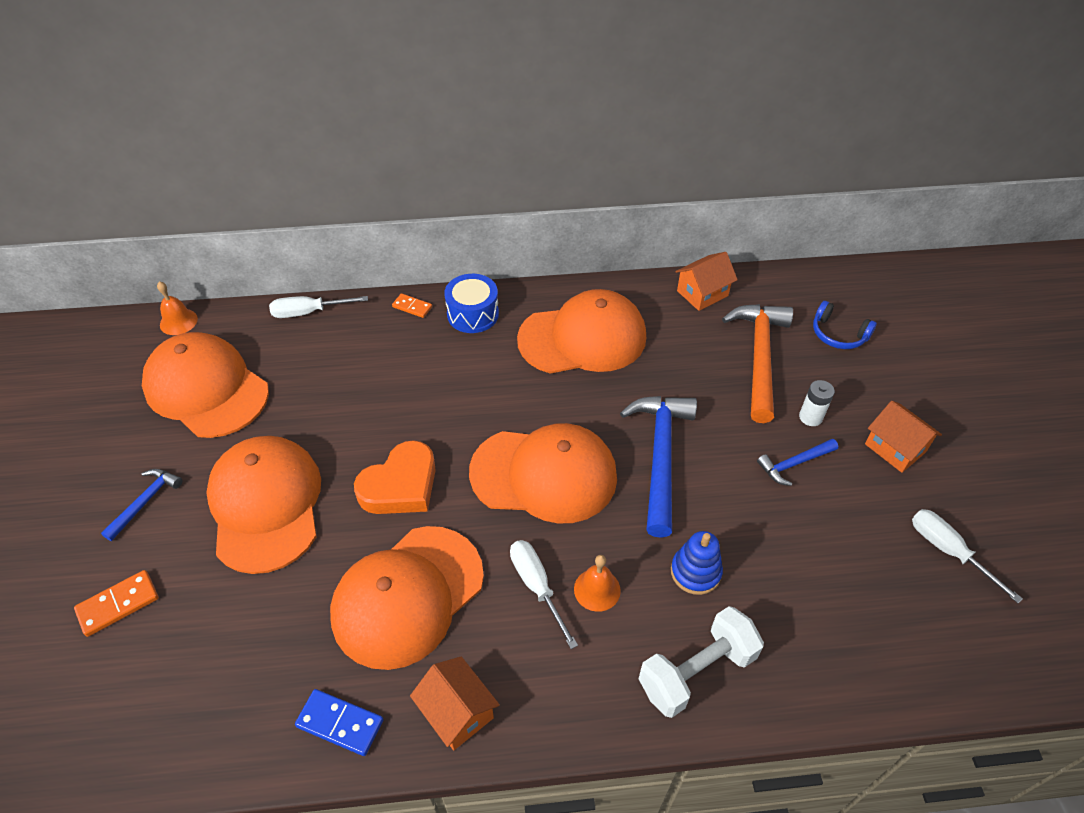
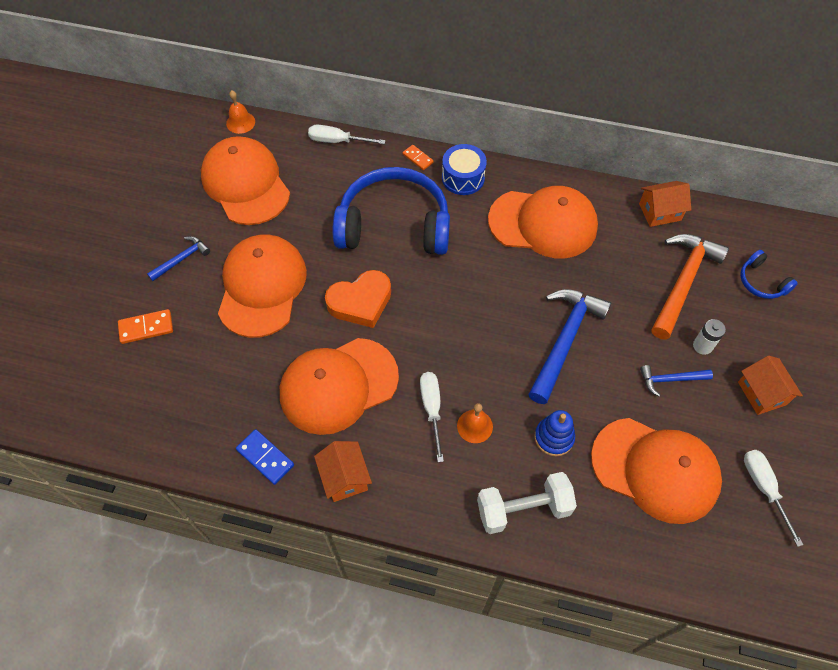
camera: 20 degrees right, 10 degrees up
orange cap [469,423,617,524] -> orange cap moved to [591,418,722,524]
none -> blue headphones [333,167,450,255]

